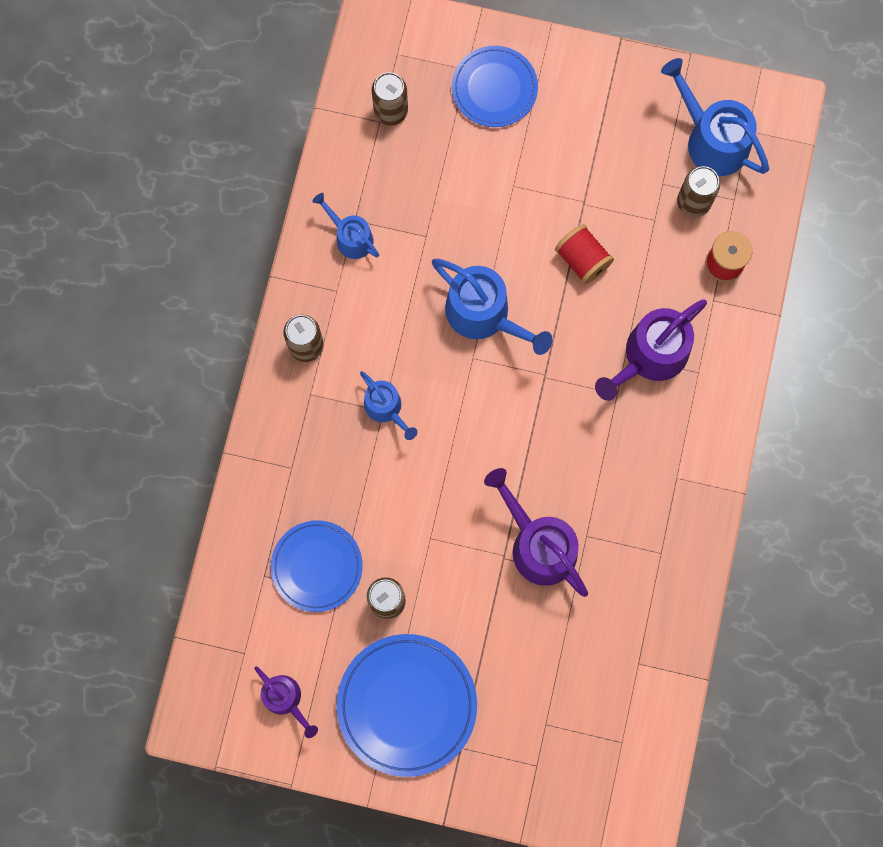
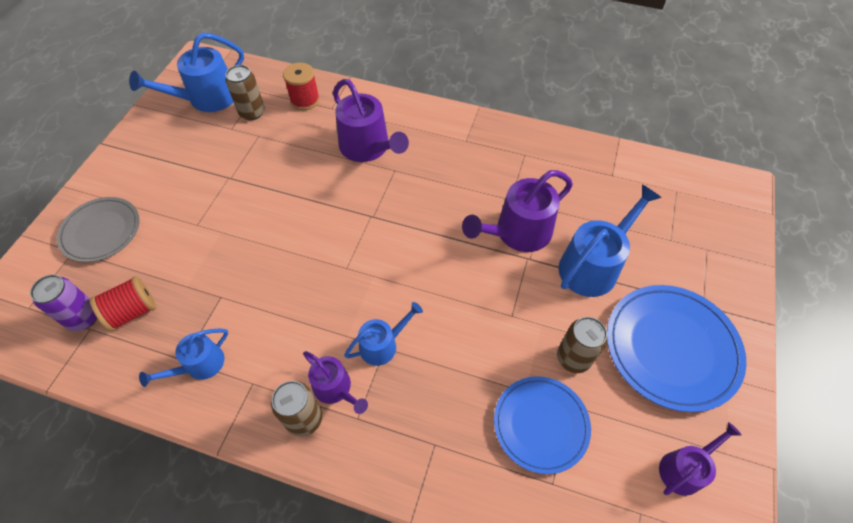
camera: 85 degrees left, 20 degrees down
brown can [372,72,408,126] -> purple can [30,275,97,331]
blue watering can [432,259,552,355] -> blue watering can moved to [559,184,662,297]
blue plate [452,46,538,127] -> grey plate [57,197,140,262]
red spool [555,224,614,284] -> red spool moved to [90,276,156,331]
none -> purple watering can [303,351,368,414]

